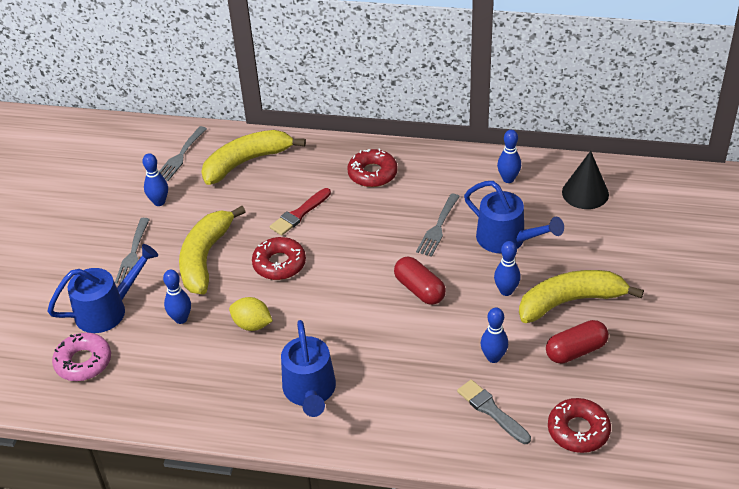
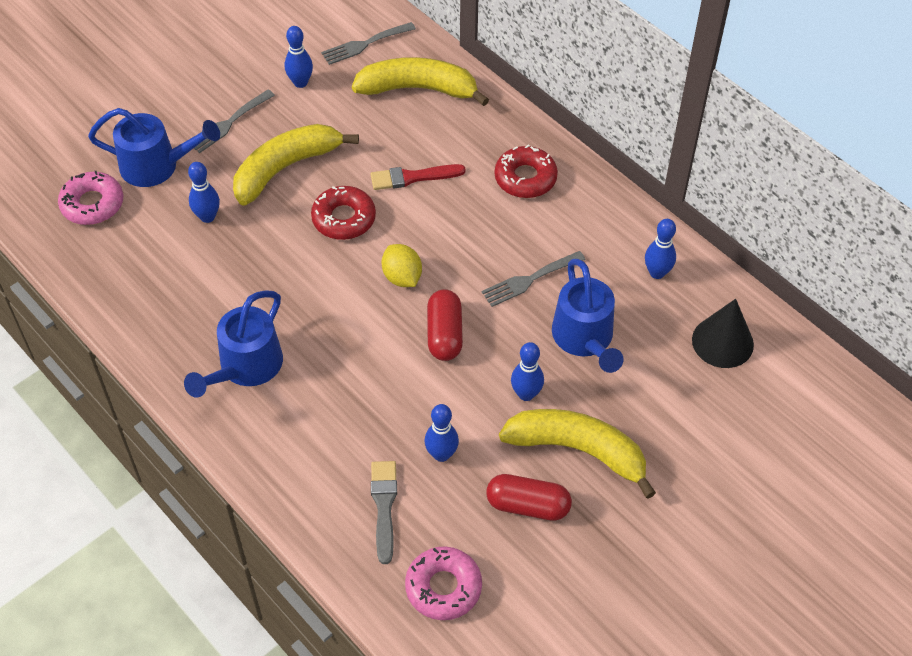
camera: 35 degrees right, 10 degrees up
yellow lemon [229,297,273,331] -> yellow lemon moved to [382,244,422,287]
red donut [548,398,611,453] -> pink donut [405,546,482,620]

